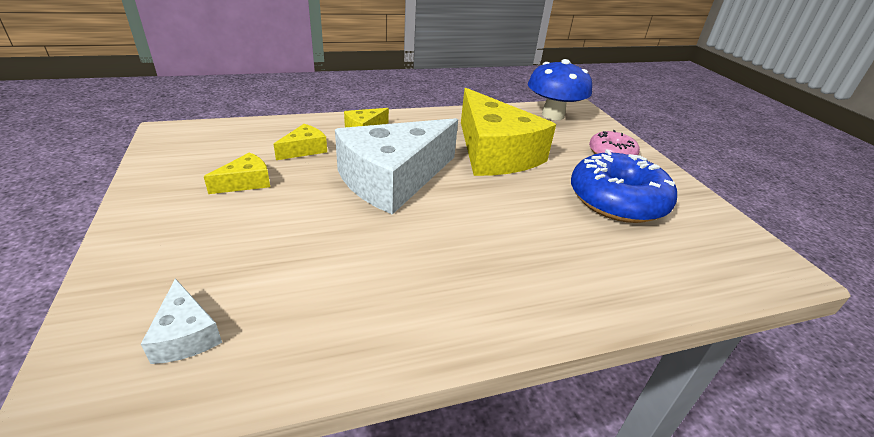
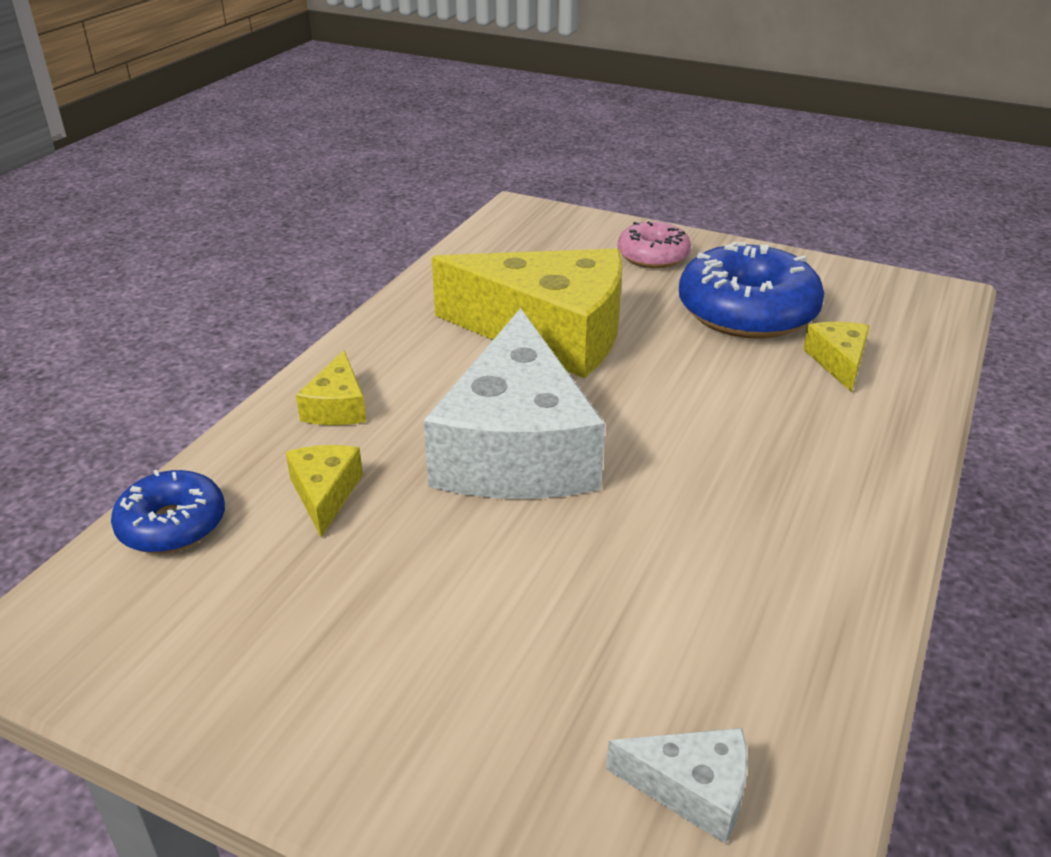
camera: 45 degrees left, 0 degrees up
yellow cheese [204,152,270,194] -> yellow cheese moved to [803,322,870,392]
blue mushroom [528,59,592,120] -> none
none -> blue donut [111,470,225,553]

